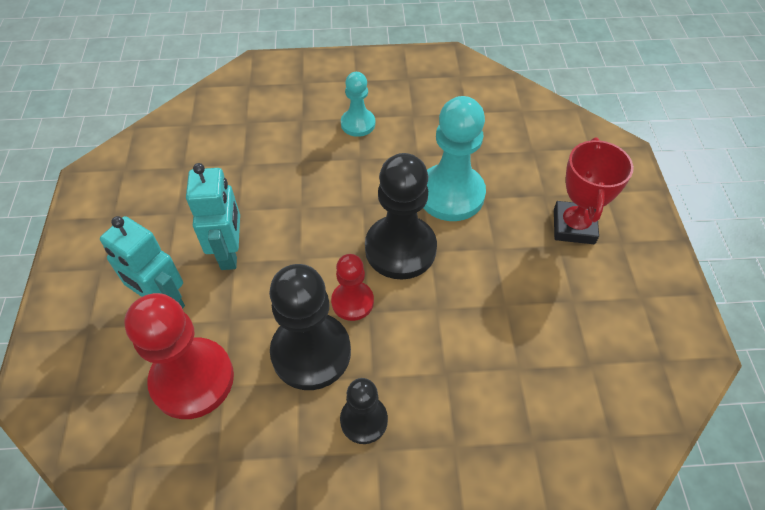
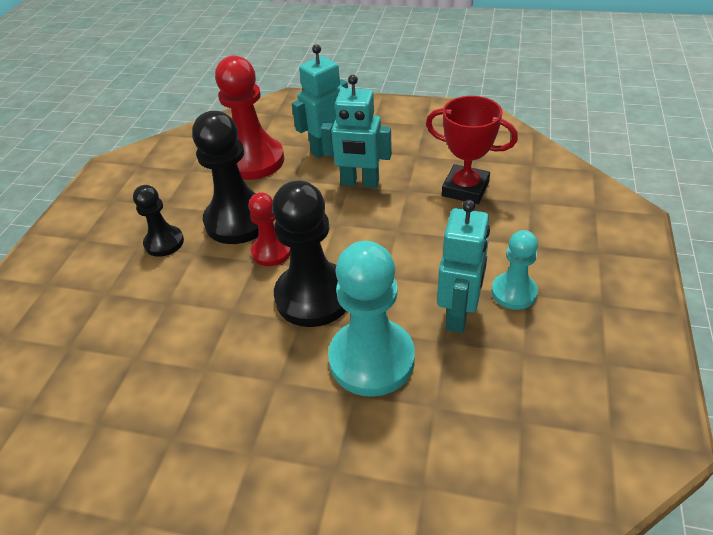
camera: 110 degrees right, 10 degrees down
red trophy [554,137,633,244] -> red trophy moved to [426,96,518,204]
none -> turquoise robot [437,200,490,333]

